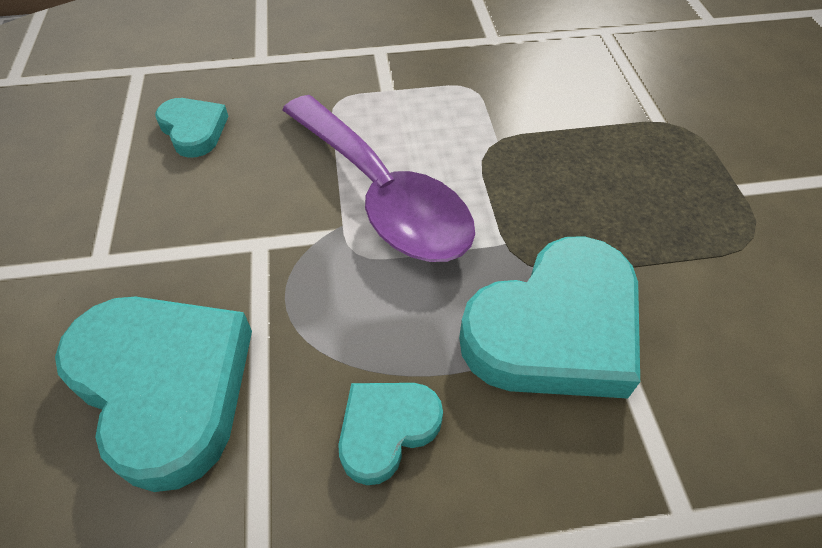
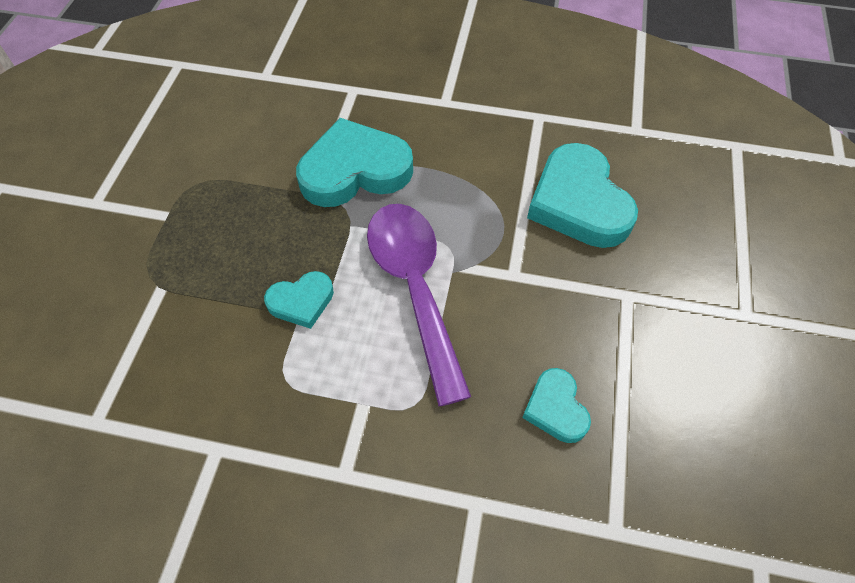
camera: 160 degrees left, 5 degrees up
turquoise heart [338,383,443,485] -> turquoise heart moved to [264,271,334,329]

